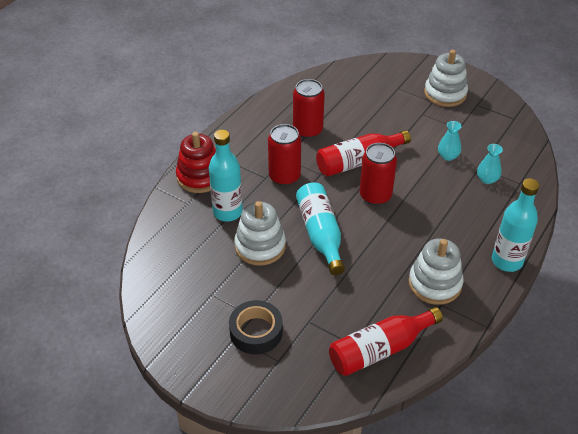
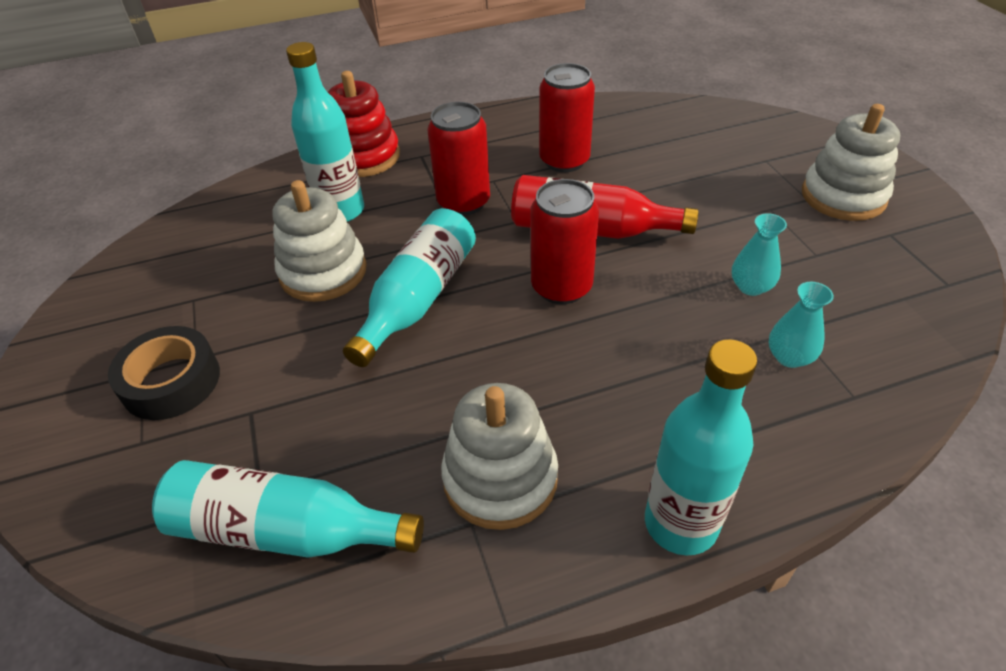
camera: 40 degrees right, 0 degrees up
red bottle [329,307,443,376] -> turquoise bottle [152,460,424,557]

